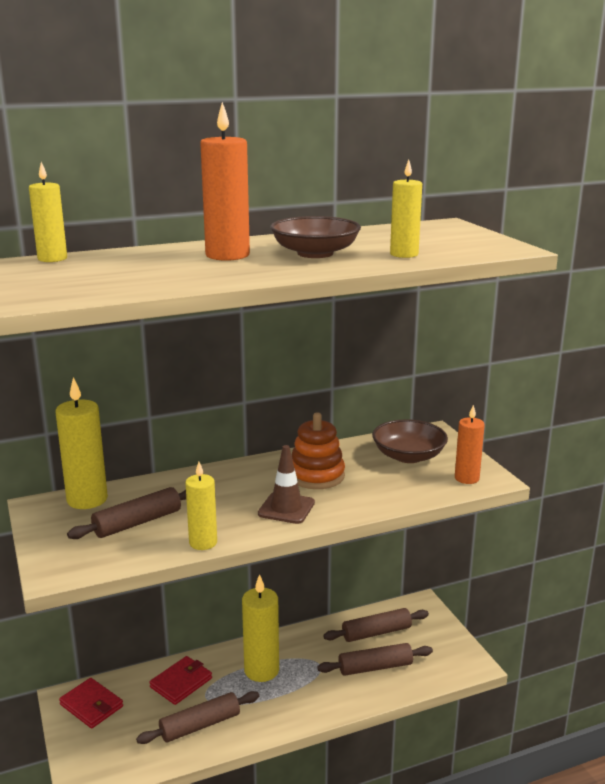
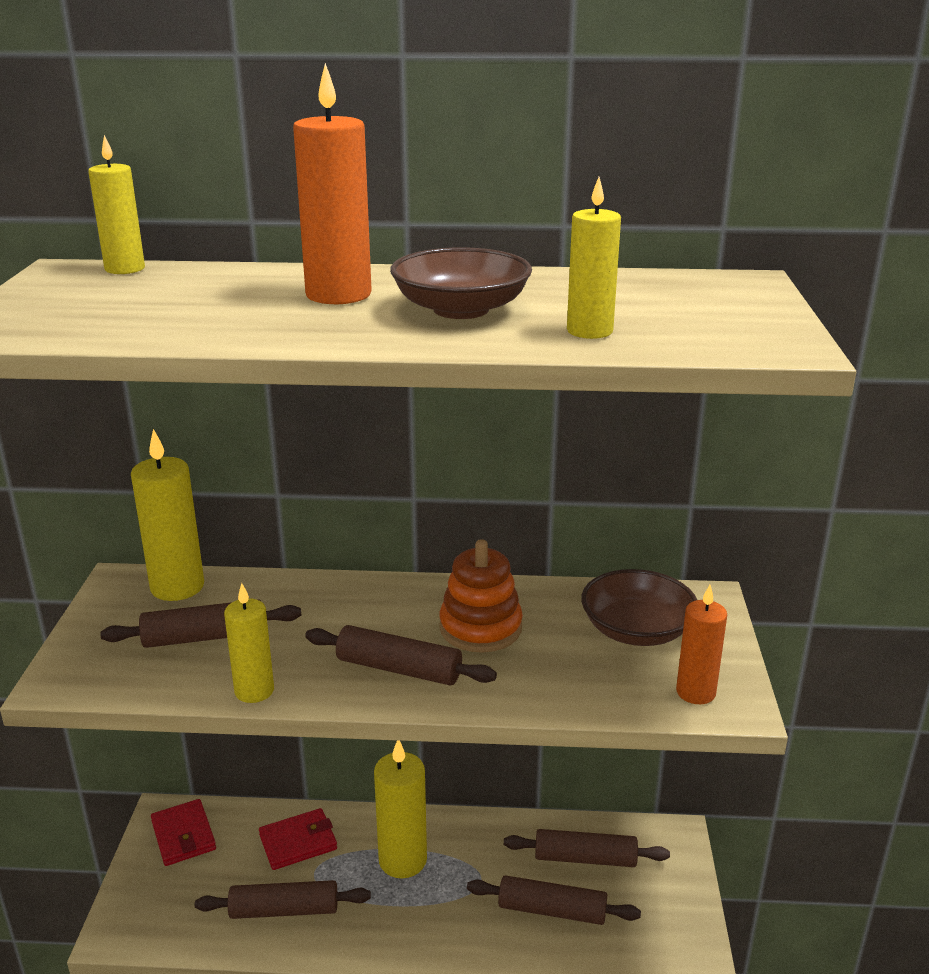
camera: 25 degrees right, 5 degrees up
brown traffic cone [258,445,315,524] -> brown rolling pin [305,625,497,685]

